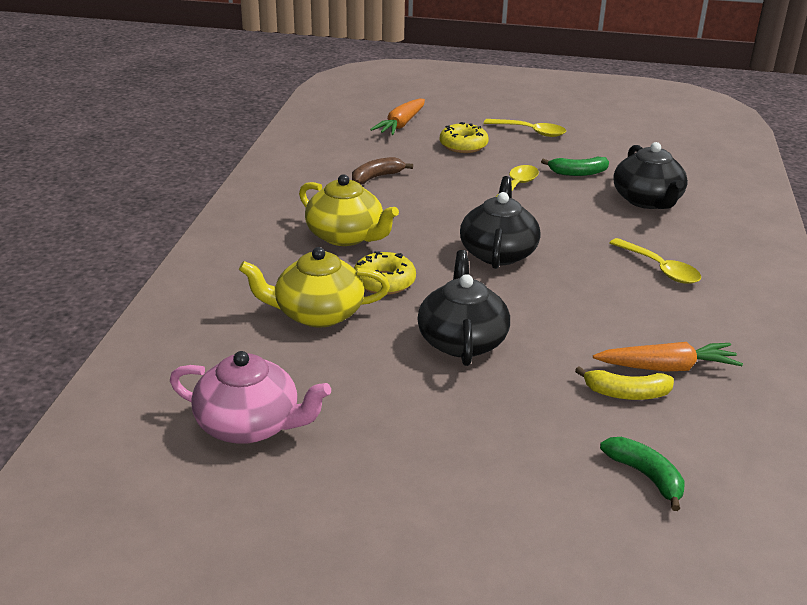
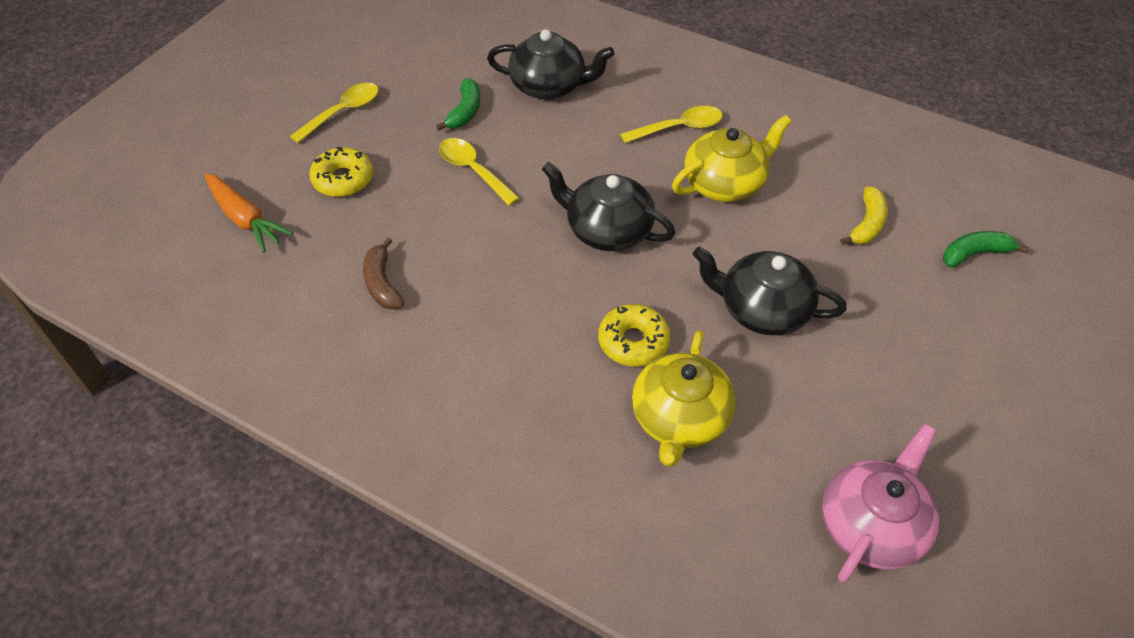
camera: 70 degrees left, 20 degrees up
yellow teapot [299,174,399,246] -> yellow teapot moved to [672,115,792,202]
orange carrot [593,342,743,372] -> none

